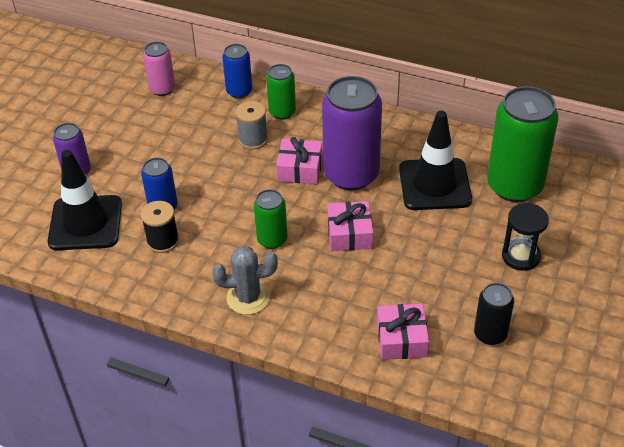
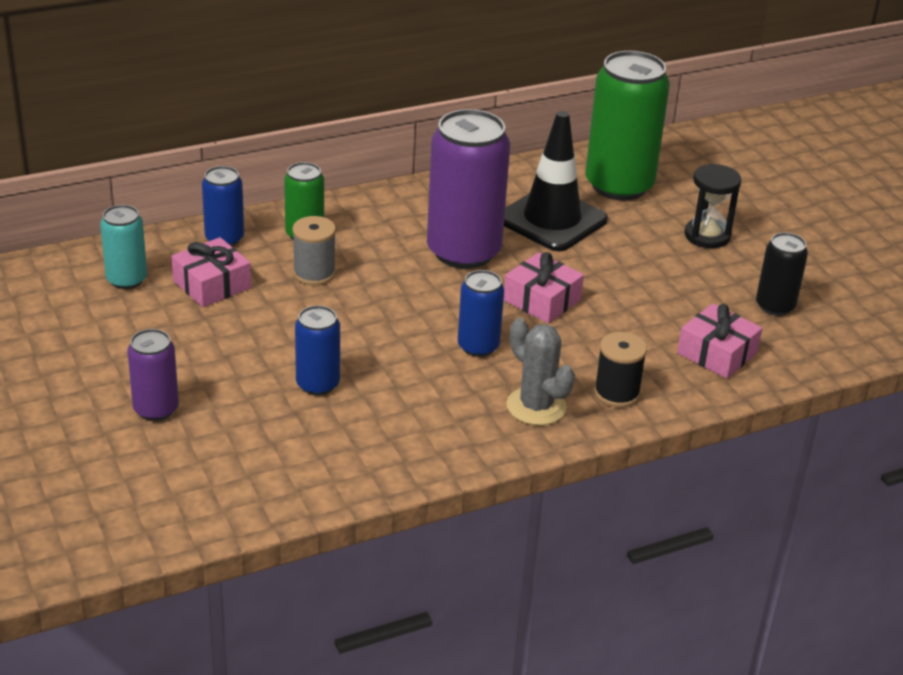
camera: 50 degrees left, 10 degrees down
black traffic cone [48,150,122,250] -> none
black spool [141,201,179,253] -> black spool moved to [594,332,647,408]
pink can [143,42,175,96] -> turquoise can [100,205,147,289]
grey cactus [212,246,278,315] -> grey cactus turned 75 degrees counterclockwise [507,318,575,425]
green can [254,189,288,249] -> blue can [458,270,504,357]
pink gift [276,137,323,184] -> pink gift moved to [171,237,251,307]

